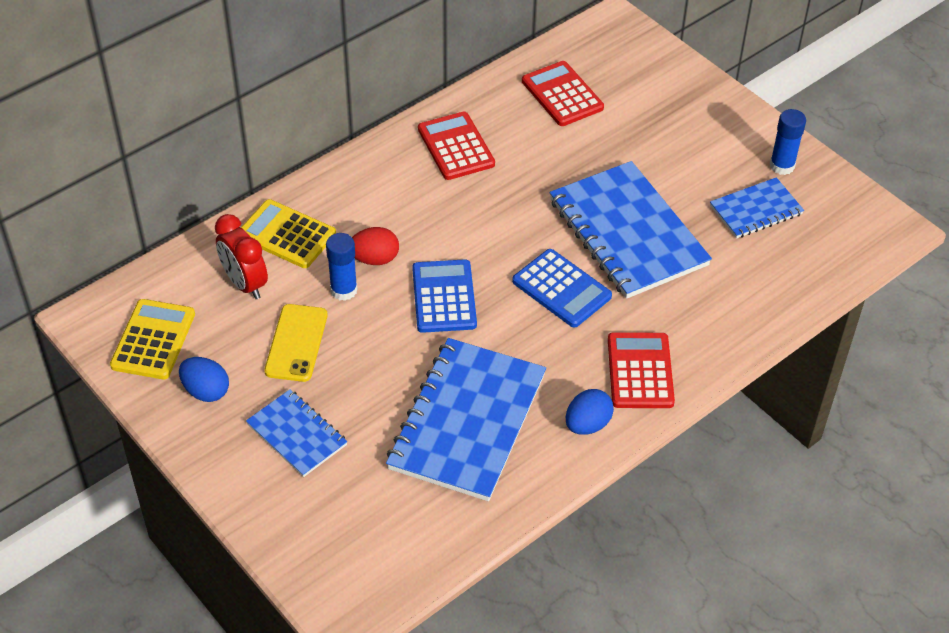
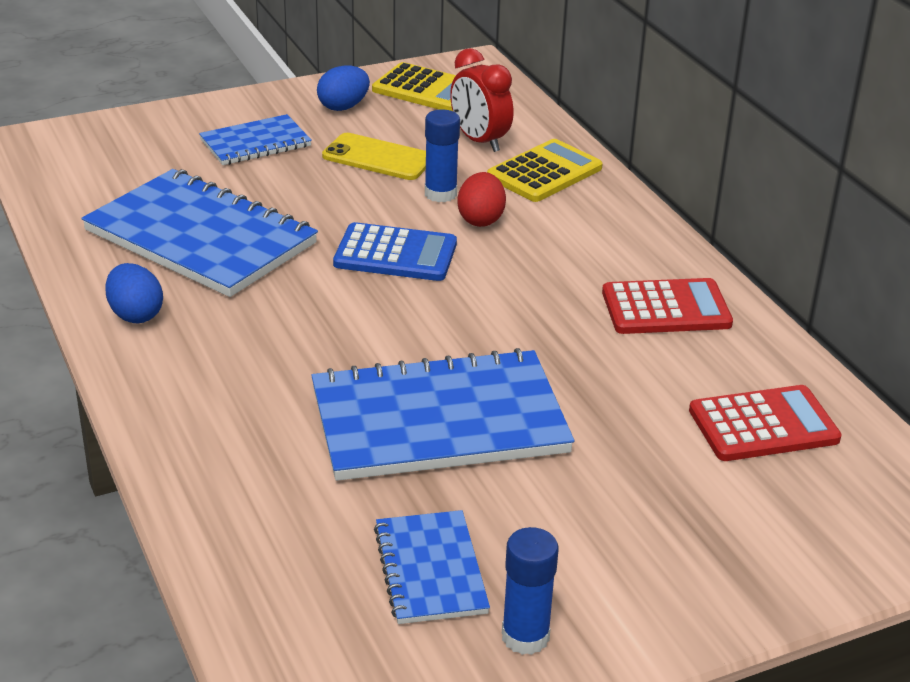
camera: 105 degrees right, 15 degrees down
red clock [215,214,268,299] -> red clock turned 105 degrees counterclockwise [450,48,514,152]
blue calculator [512,249,612,328] -> none
red calculator [608,332,675,408] -> none

